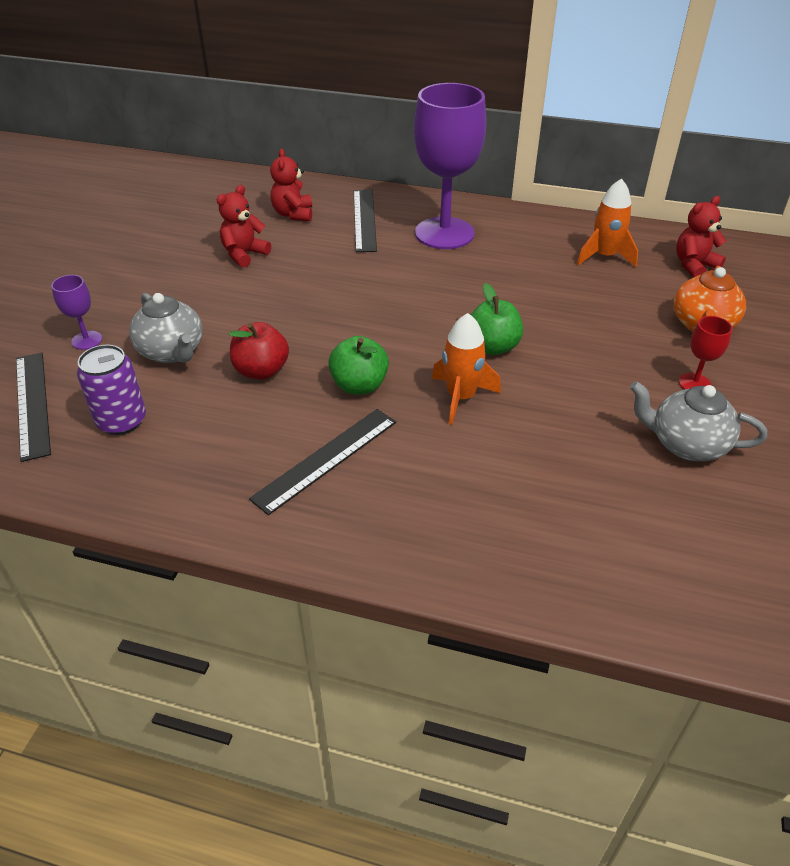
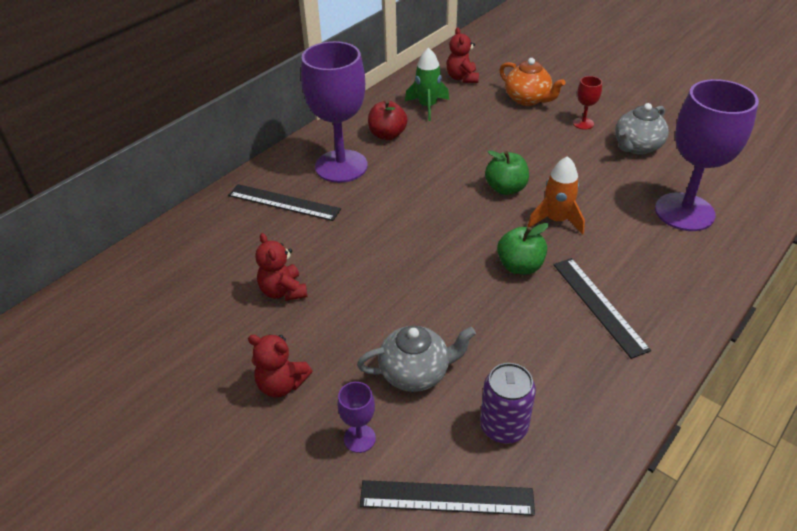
camera: 65 degrees left, 0 degrees up
red apple [229,322,289,380] -> red apple moved to [368,100,407,140]
red teddy bear [270,149,312,221] -> red teddy bear moved to [248,334,312,397]
orange rocket [577,178,638,267] -> green rocket [405,47,449,121]
none -> purple goblet [655,79,759,231]

